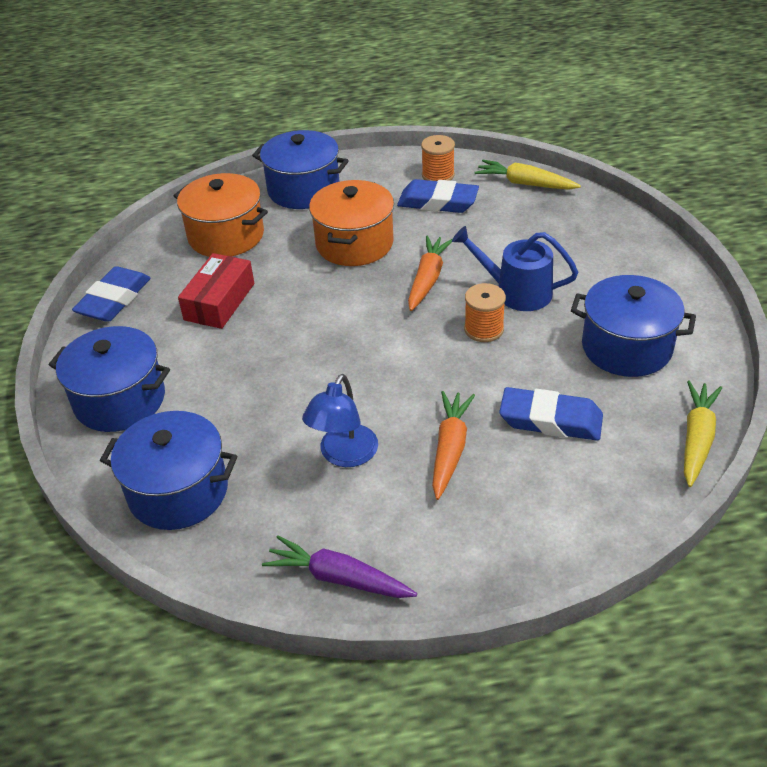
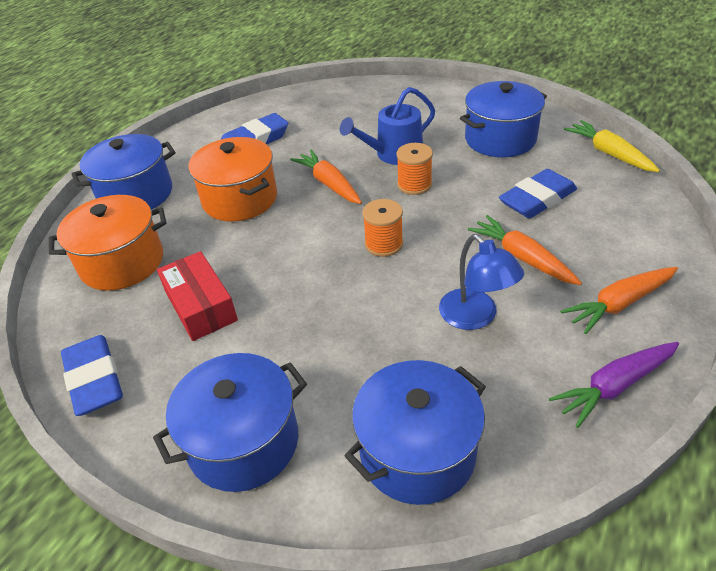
camera: 50 degrees left, 0 degrees up
orange spool [421,135,455,181] -> orange spool moved to [362,199,403,257]
yellow carrot [475,160,581,190] -> none
none -> orange carrot [560,267,678,334]

